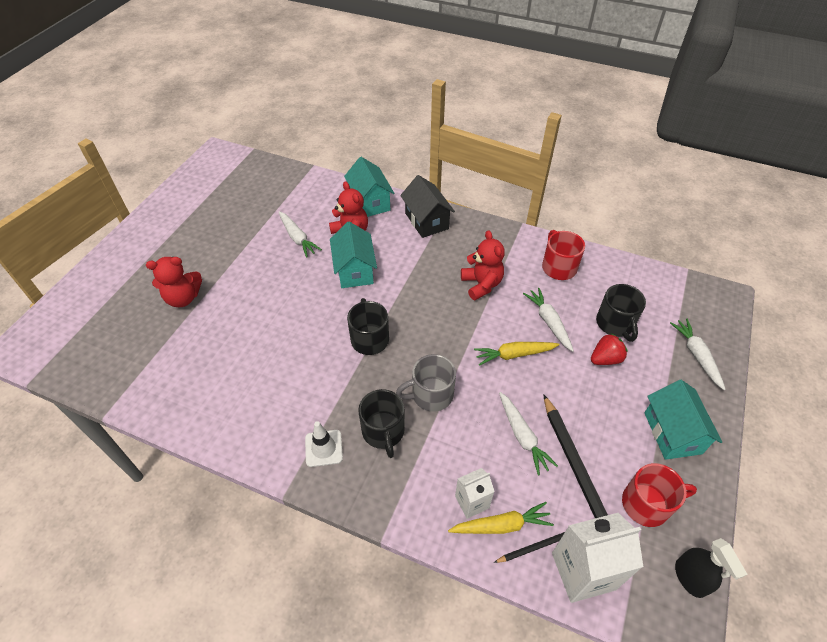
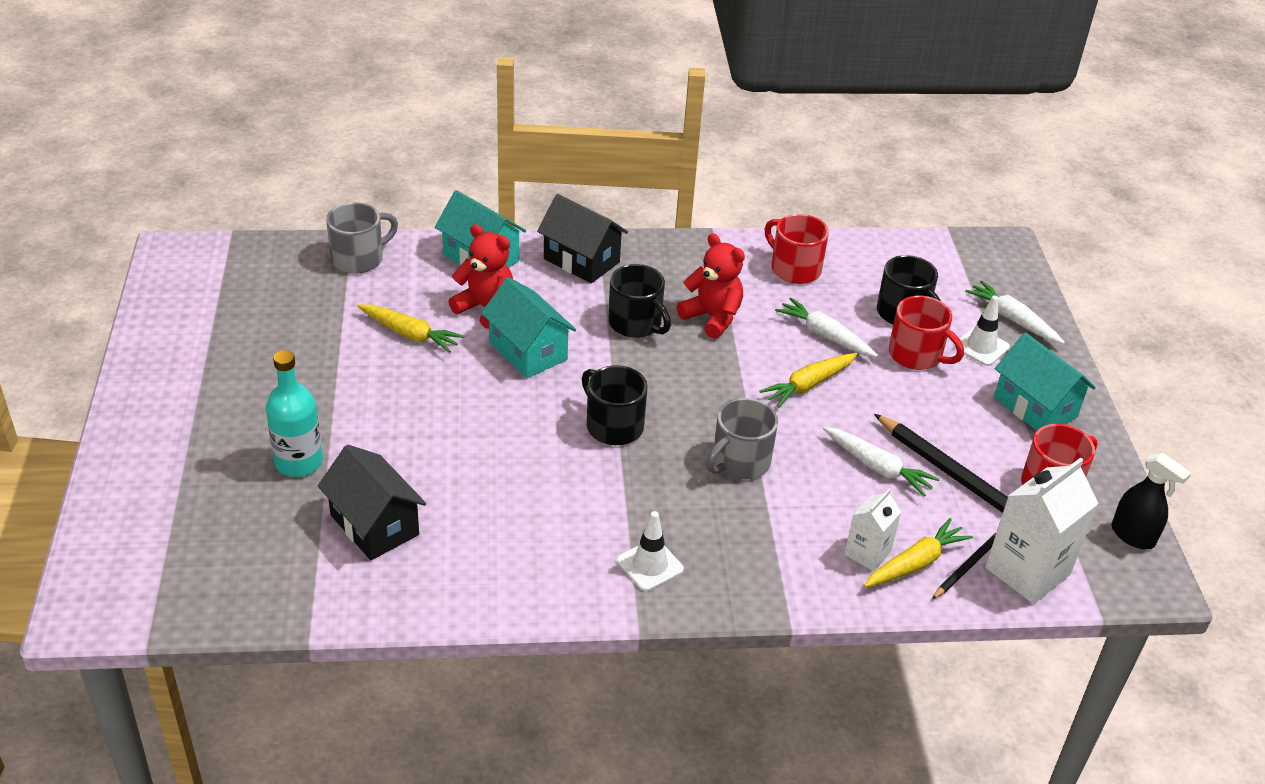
camera: 30 degrees left, 10 degrees down
red teddy bear [146,257,202,307] -> turquoise bottle [266,350,323,477]
white carrot [279,211,322,257] -> yellow carrot [357,304,464,353]
black mug [358,389,405,458] -> black mug moved to [608,264,671,338]
red strawberry [591,333,627,365] -> red mug [889,296,964,370]
none -> black house [318,445,426,560]
none -> grey mug [326,203,398,274]
none -> white traffic cone [953,295,1010,366]

